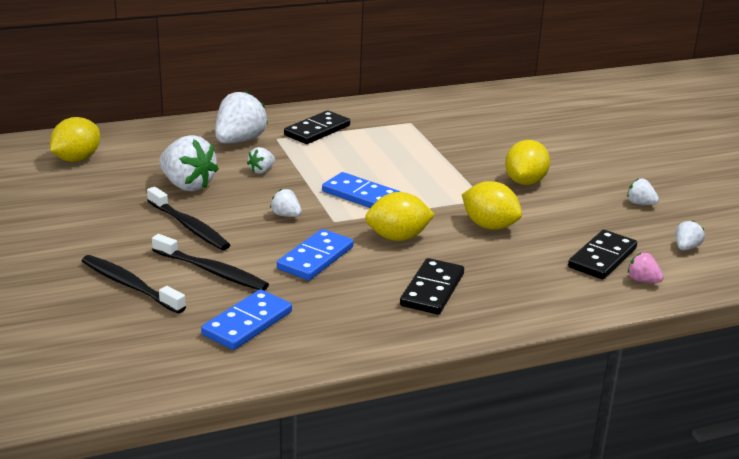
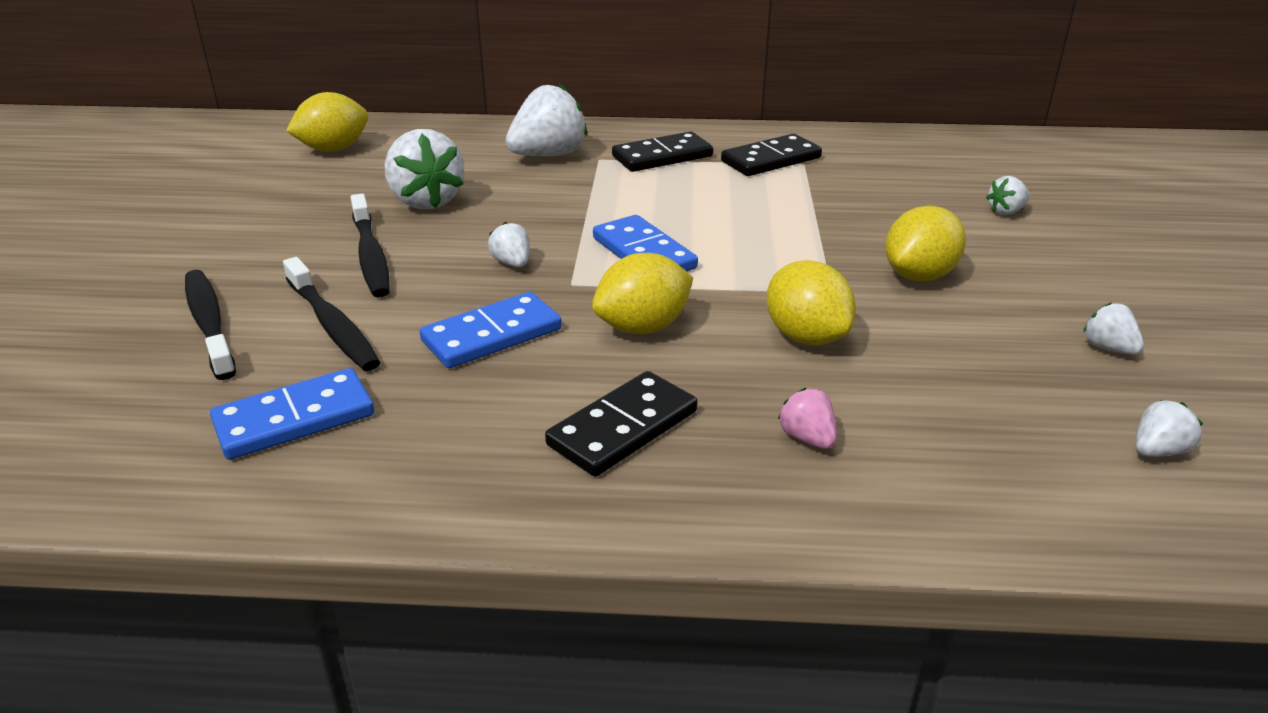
camera: 25 degrees right, 5 degrees up
white strawberry [247,147,275,174] -> white strawberry moved to [986,176,1030,215]
yellow lemon [365,192,435,241] -> yellow lemon turned 45 degrees counterclockwise [592,253,693,334]
black domino [568,230,637,279] -> black domino moved to [721,134,822,176]
pink strawberry [628,253,664,283] -> pink strawberry moved to [778,388,837,449]

